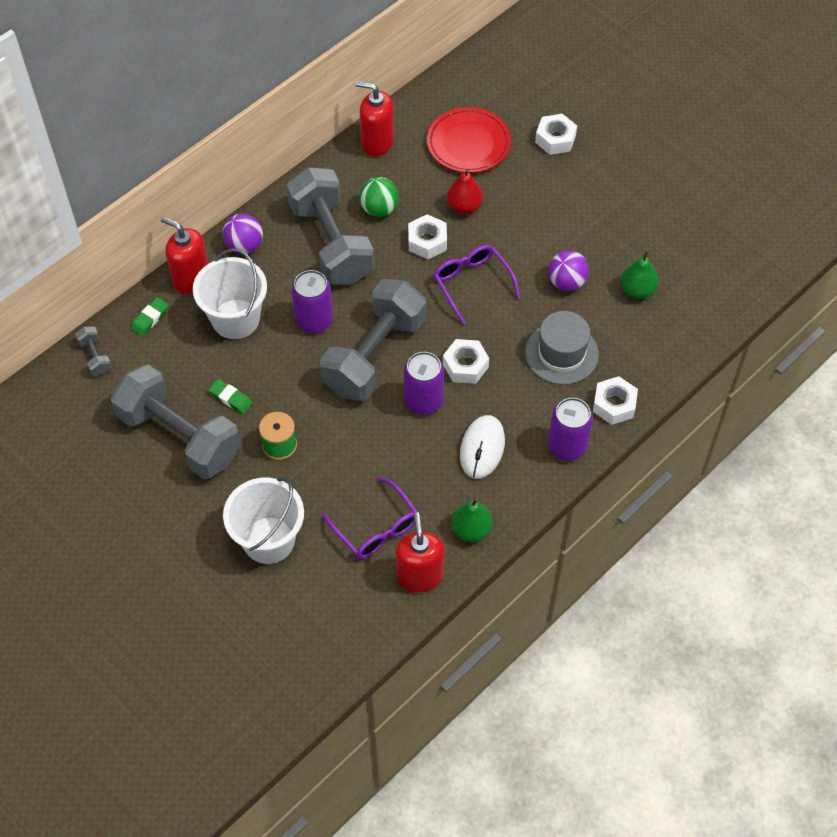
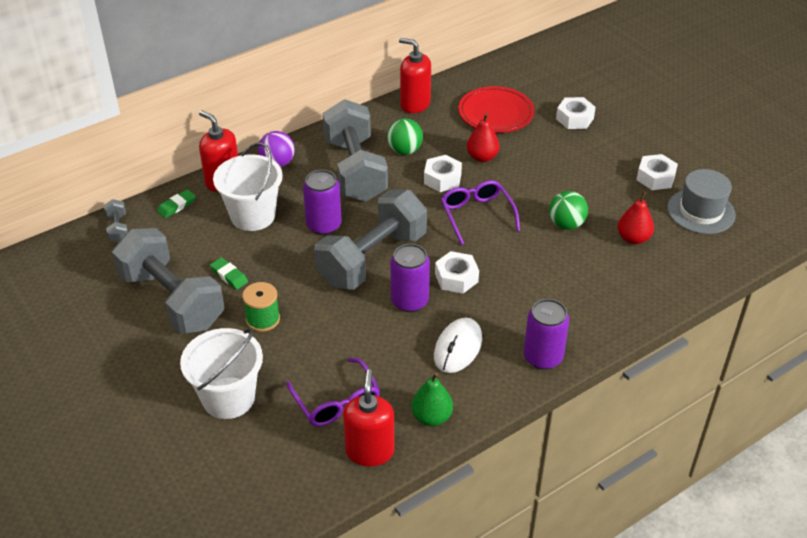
camera: 10 degrees right, 15 degrees down
grey hat [525,311,599,385] -> grey hat moved to [667,169,736,234]
purple ball [548,250,589,291] -> green ball [549,191,588,230]
white nut [593,376,638,425] -> white nut moved to [637,154,678,190]
green pear [621,250,658,299] -> red pear [618,191,654,244]

